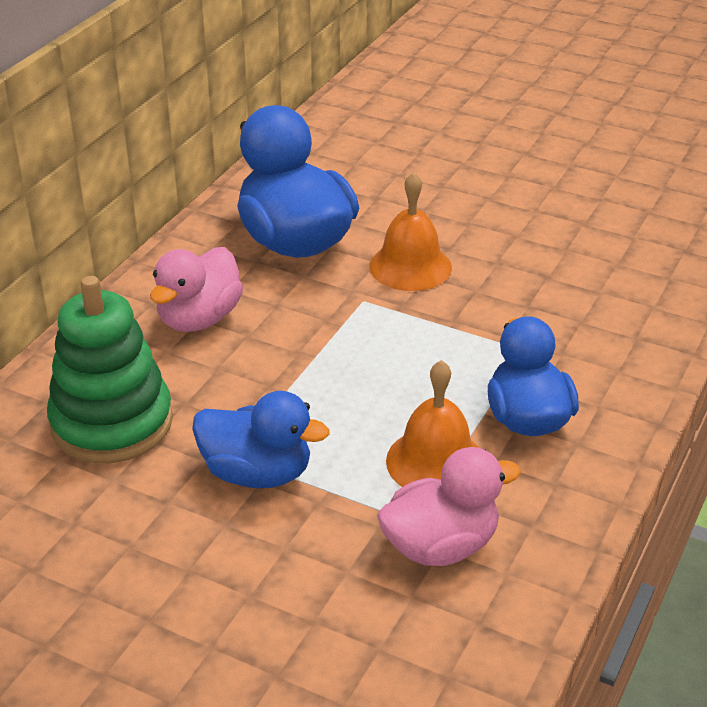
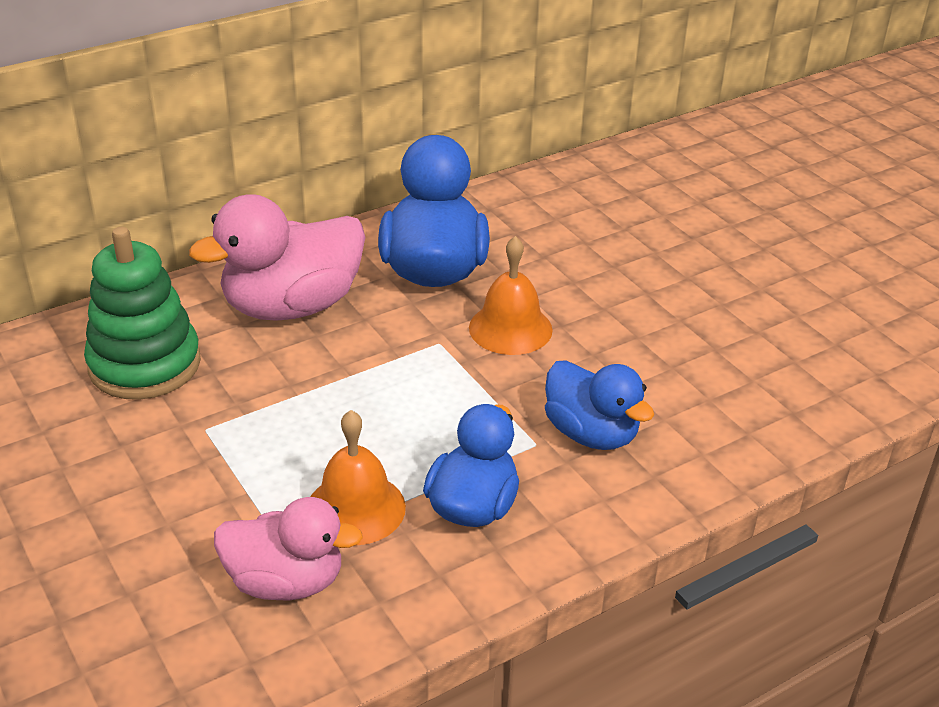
camera: 30 degrees right, 0 degrees up
pink duck [150,247,243,332] -> pink duck [189,194,366,321], size x1.53
blue duck [192,391,330,488] -> blue duck moved to [545,360,654,450]

